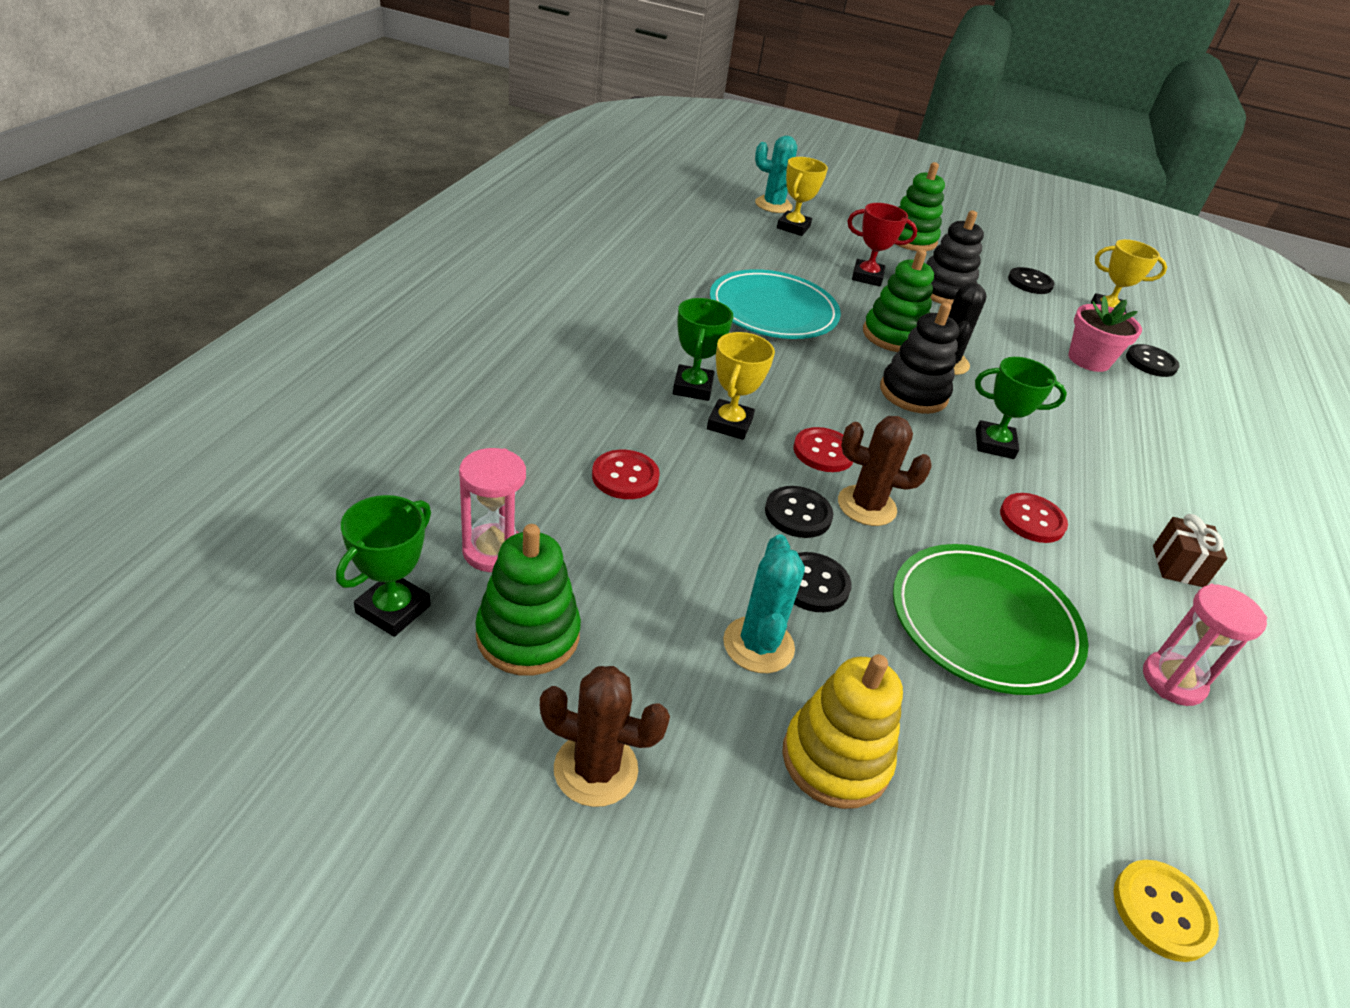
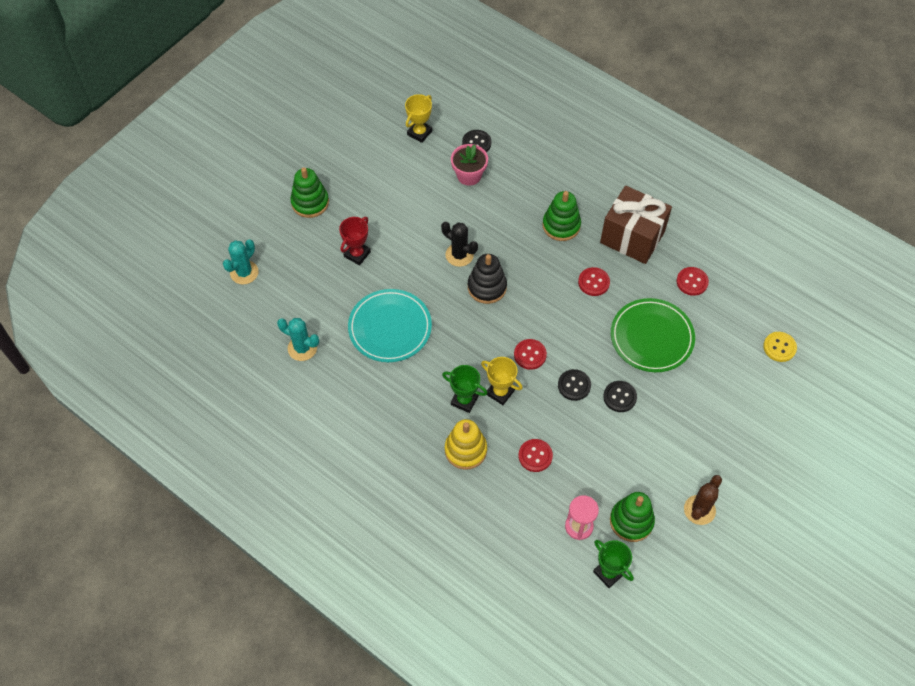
camera: 65 degrees left, 20 degrees up
turquoise cactus [723,534,805,673] -> turquoise cactus moved to [277,318,319,361]
yellow trophy [777,157,828,236] -> none
yellow stacking toy [782,654,903,809] -> yellow stacking toy moved to [445,419,487,470]
brown cactus [838,416,932,526] -> none
green stacking toy [863,249,934,352] -> green stacking toy moved to [543,191,581,241]
black stacking toy [926,210,984,306] -> none
green trophy [975,357,1067,459] -> none
black button [1008,267,1054,294] -> none
pink hourglass [1143,584,1267,706] -> red button [677,267,709,296]
brown gift [1153,514,1227,587] -> brown gift [600,186,672,264], size x2.31

